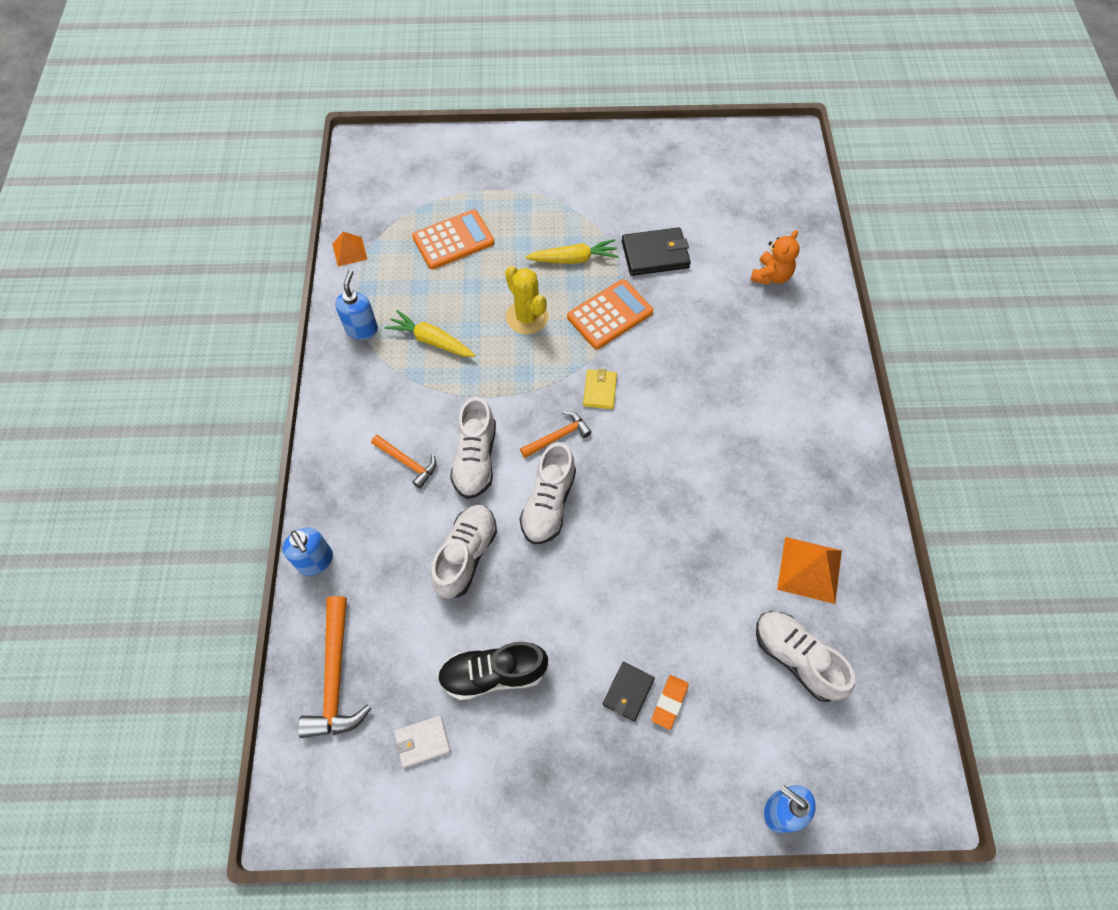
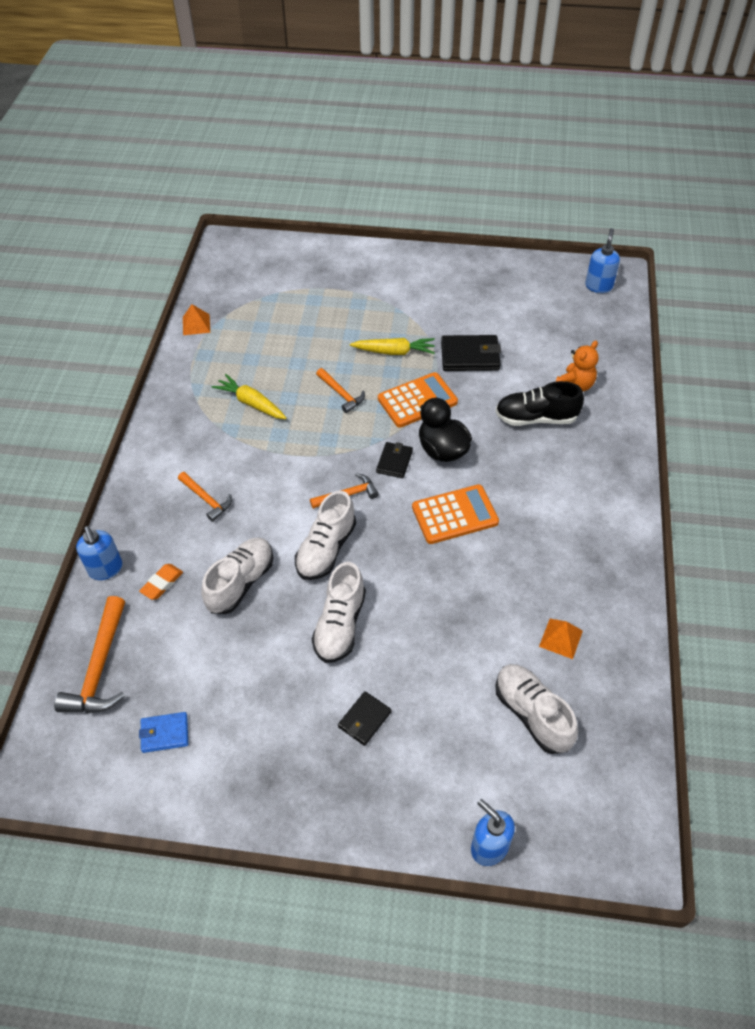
camera: 10 degrees right, 10 degrees down
blue soap dispenser [335,270,378,340] -> blue soap dispenser moved to [585,228,620,293]
white wallet [394,715,451,768] -> blue wallet [139,712,188,753]
orange calculator [412,210,494,269] -> orange calculator moved to [412,484,499,544]
black shoe [437,642,548,700] -> black shoe moved to [495,381,584,426]
white shoe [450,397,496,499] -> white shoe moved to [312,562,366,663]
yellow cactus [505,266,549,335] -> orange hammer [316,368,365,413]
yellow wallet [583,369,617,409] -> black wallet [376,442,413,478]
orange eraser [651,675,689,730] -> orange eraser moved to [139,564,183,600]
orange pyramid [777,537,842,604] -> orange pyramid [539,619,583,659], size x0.63
none -> black duck [418,397,472,462]

